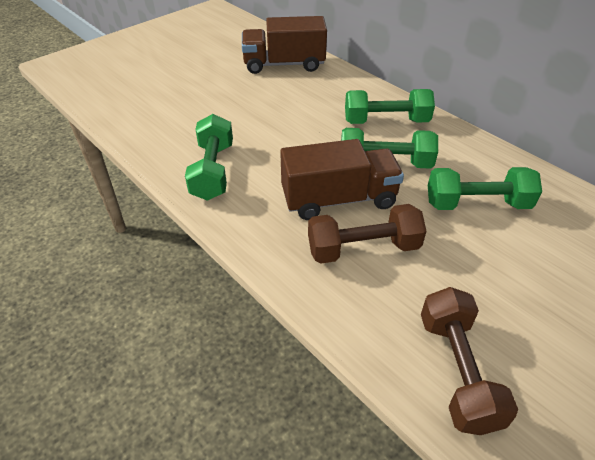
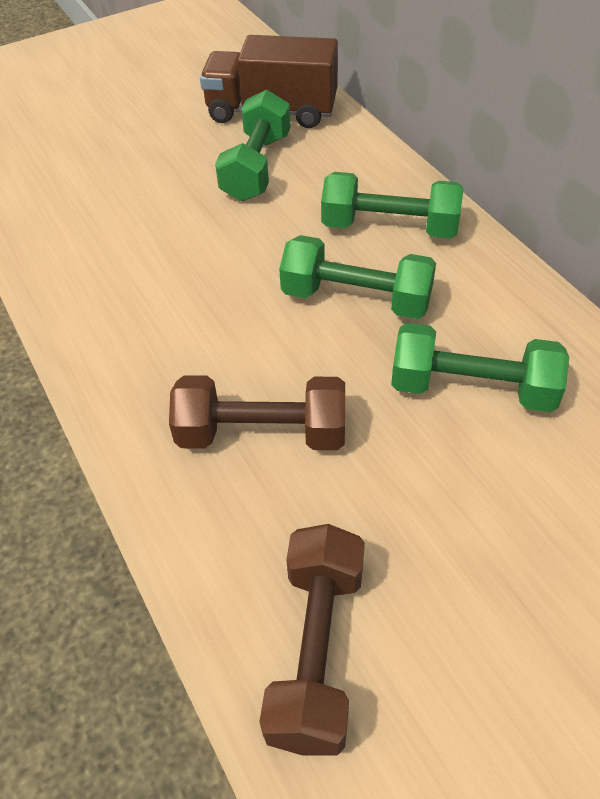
camera: 15 degrees right, 5 degrees up
green dumbbell [185,114,233,201] -> green dumbbell moved to [215,90,291,201]
brown truck [280,139,404,220] -> none

